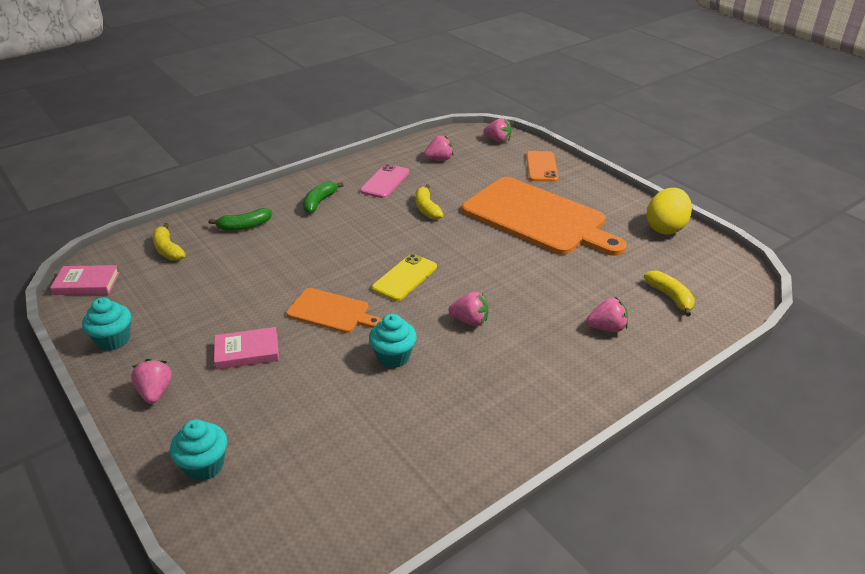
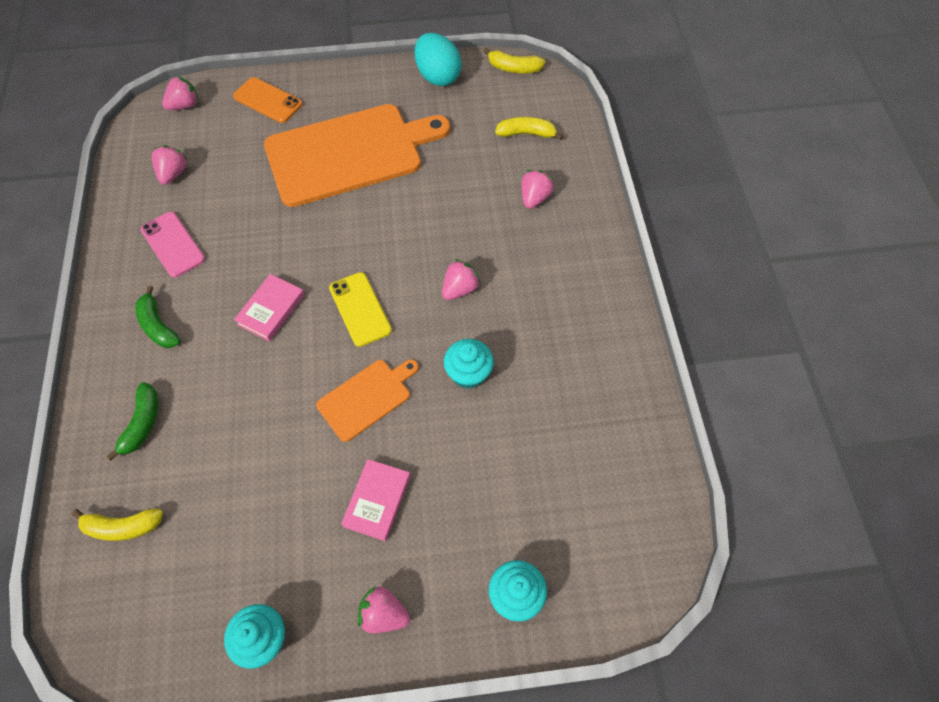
camera: 60 degrees left, 25 degrees up
pink book [50,265,120,295] -> pink book moved to [234,274,305,341]
yellow banana [415,184,444,220] -> yellow banana moved to [484,48,545,73]
yellow egg [647,188,692,235] -> turquoise egg [415,33,462,86]

